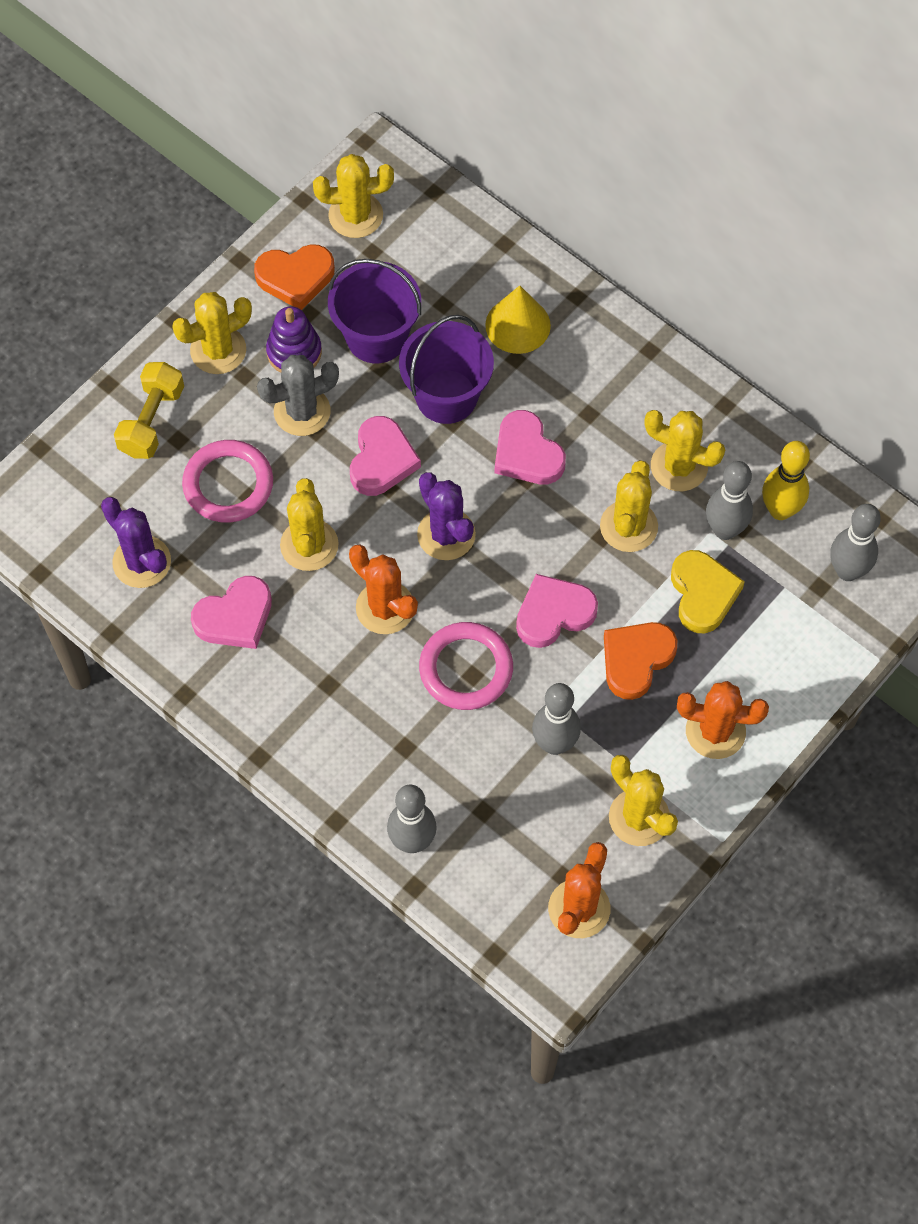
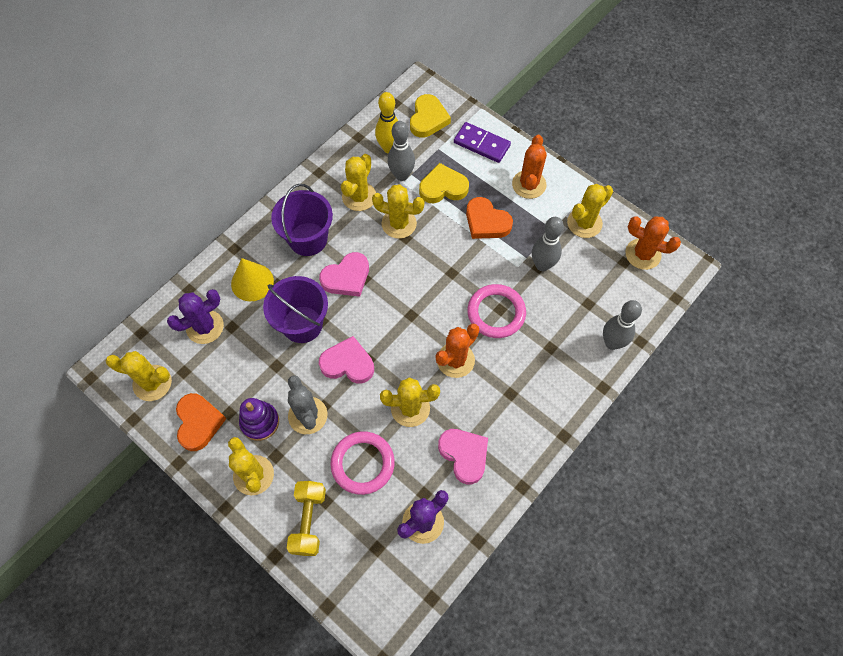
camera: 90 degrees left, 0 degrees up
yellow dumbbell [114,362,184,459] -> yellow dumbbell turned 75 degrees clockwise [287,481,326,556]
yellow cactus [313,154,394,238] -> yellow cactus turned 75 degrees counterclockwise [106,351,172,401]
purple bucket [328,259,421,363] -> purple bucket moved to [271,184,333,256]
purple cactus [417,472,476,560] -> purple cactus moved to [167,289,224,344]
pink heart [516,574,598,648] -> none
grey bowling pin [830,504,881,581] -> yellow heart [410,94,451,138]
none -> purple domino [454,122,511,163]

